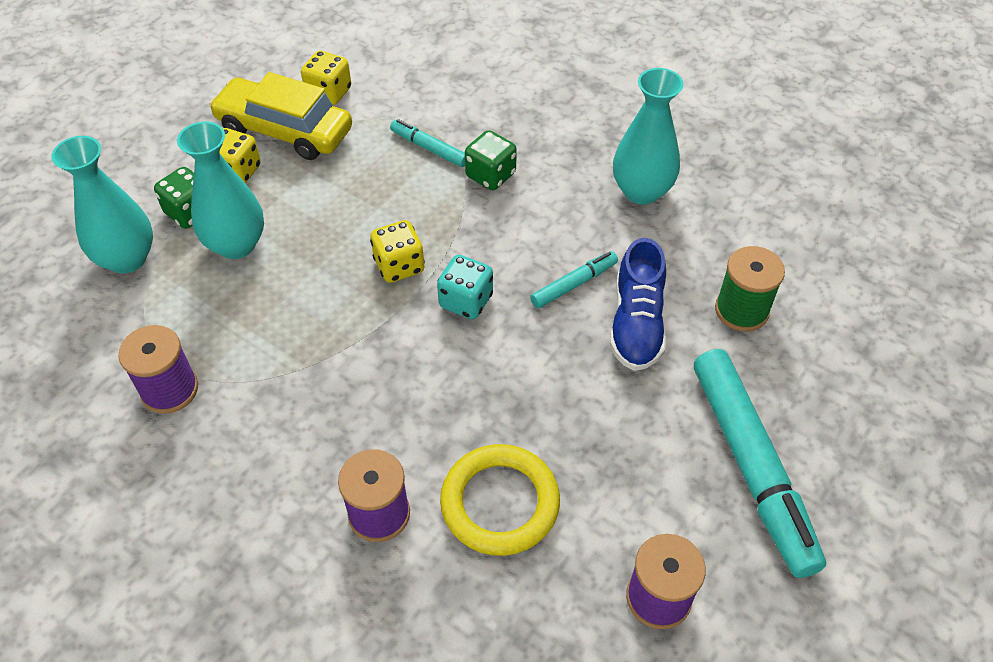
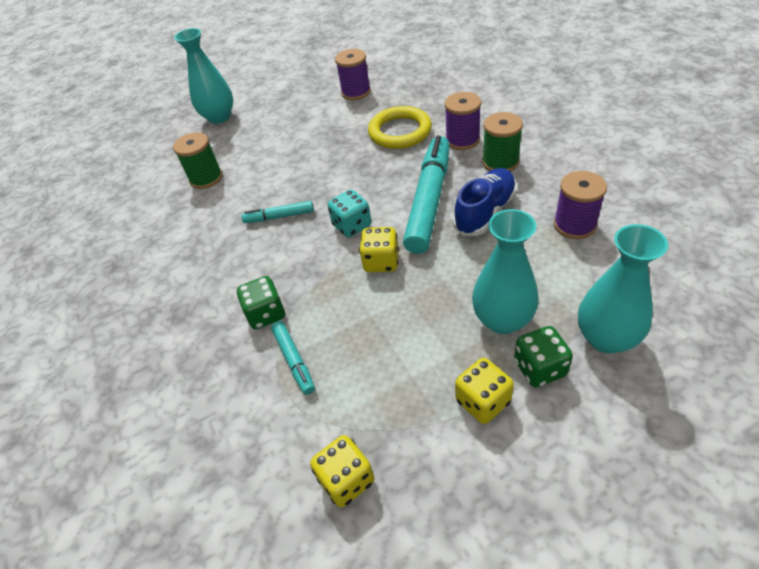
camera: 145 degrees left, 5 degrees down
yellow car [209,72,352,160] -> none
blue shoe [610,238,666,371] -> blue shoe moved to [453,168,517,236]
turquoise vase [613,68,683,205] -> turquoise vase moved to [174,28,233,124]
turquoise marker [694,349,826,578] -> turquoise marker moved to [403,136,450,254]
none -> green spool [482,112,523,172]

